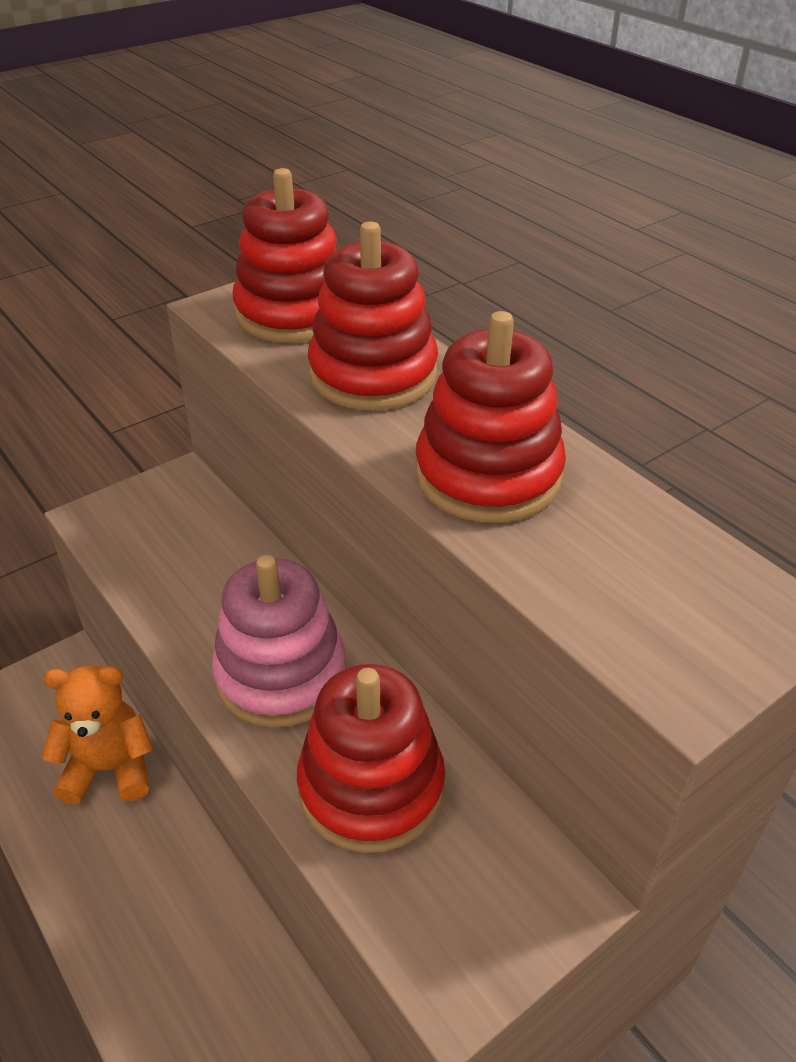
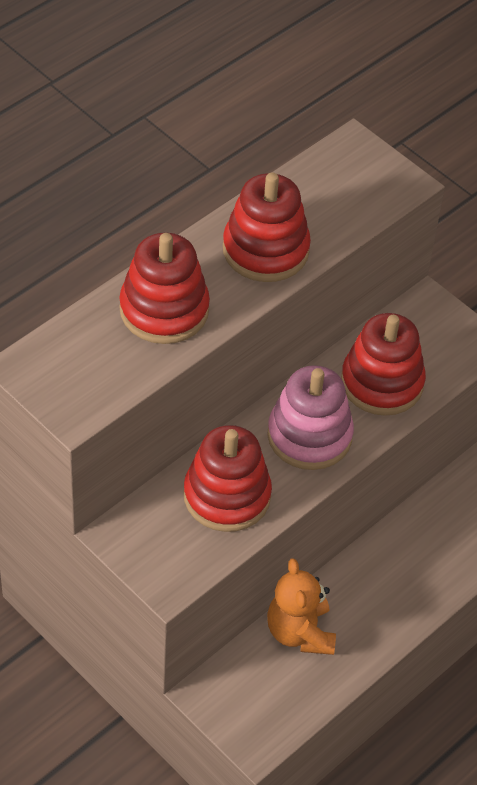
camera: 100 degrees left, 10 degrees up
red stacking toy [232,168,337,343] -> red stacking toy moved to [183,425,272,532]

